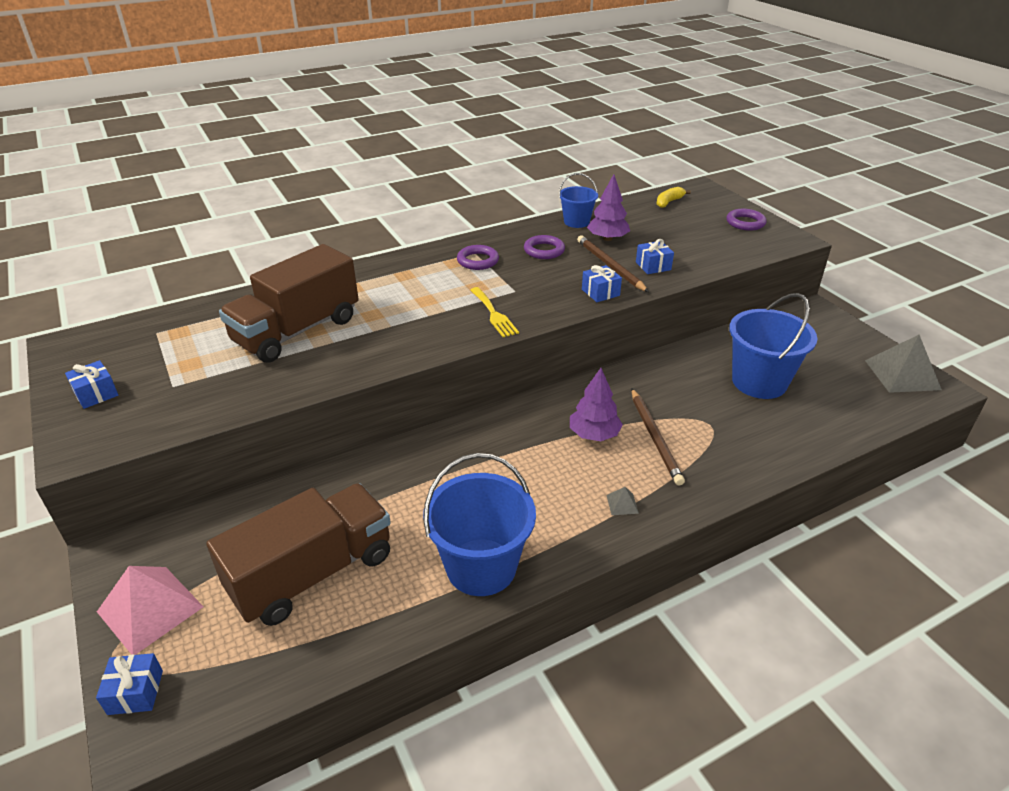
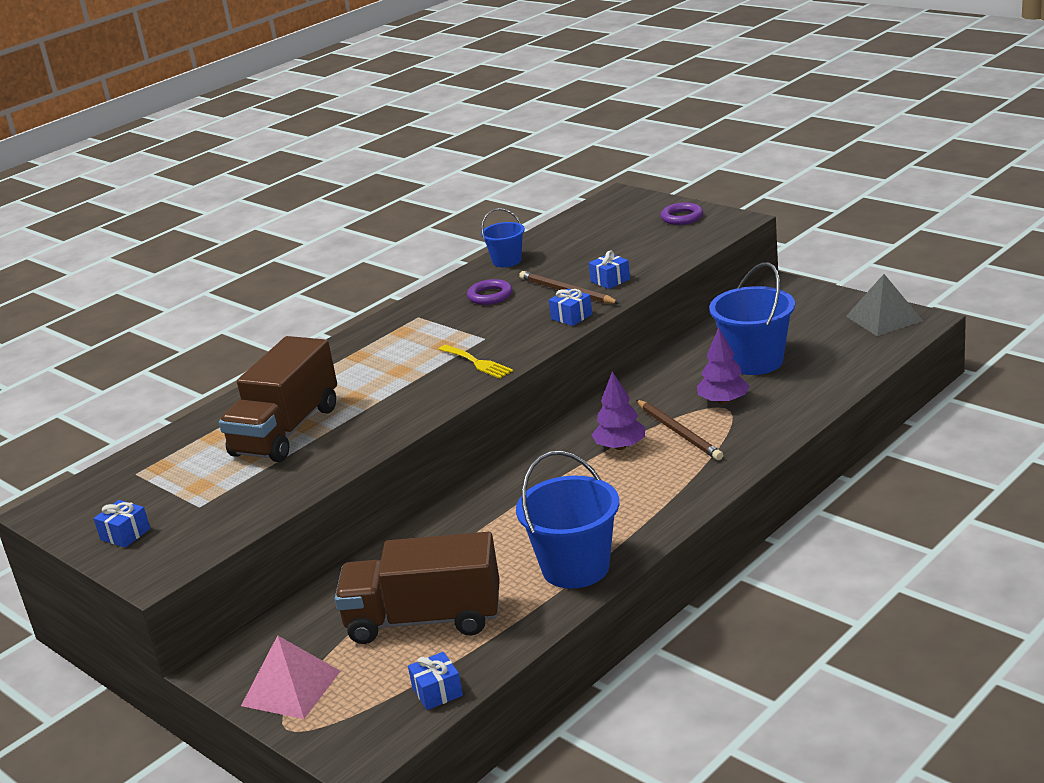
camera: 15 degrees left, 10 degrees down
blue gift [96,653,163,715] -> blue gift moved to [408,652,463,710]
brown truck [206,483,391,626] -> brown truck turned 120 degrees counterclockwise [335,532,500,644]
purple ring [457,245,499,270] -> none
purple tree [587,174,630,241] -> purple tree moved to [697,327,749,404]
grey pyramid [606,487,639,515] -> none
yellow banana [656,187,691,208] -> none

